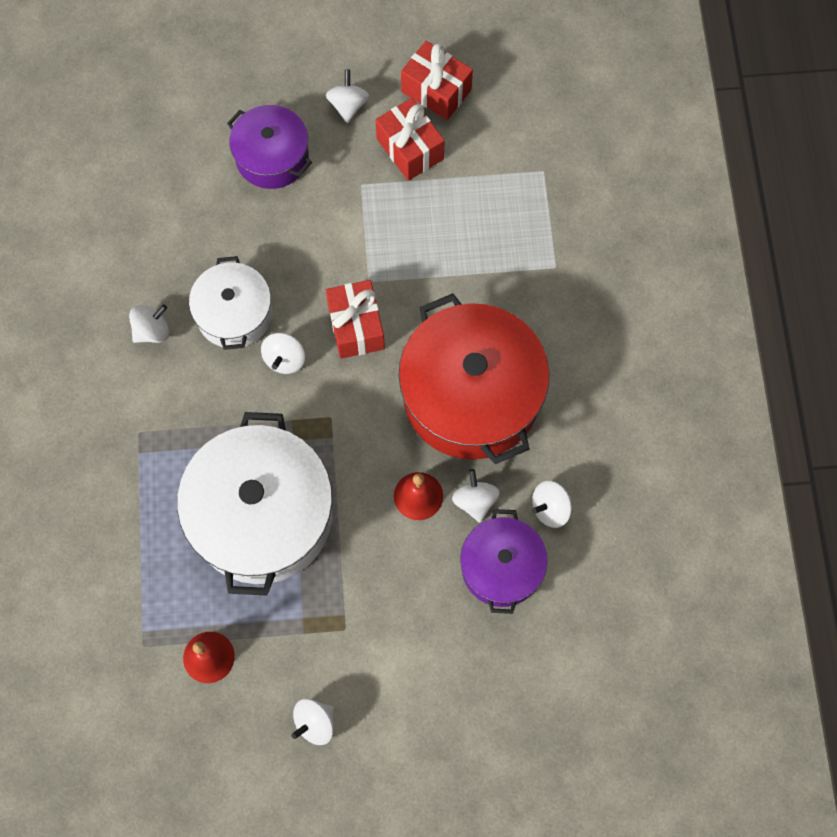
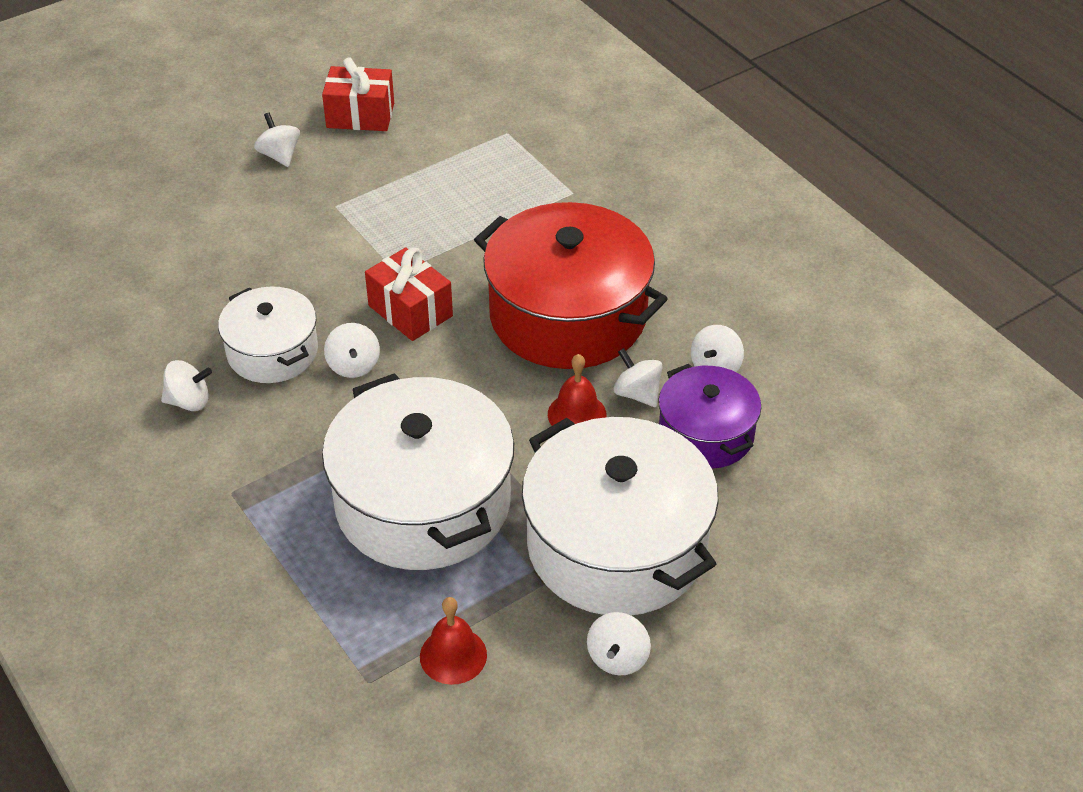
camera: 30 degrees left, 25 degrees down
white spinning top [129,304,169,343] -> white spinning top turned 60 degrees clockwise [161,360,212,411]
purple pot [227,105,312,189] -> none
red gift [376,98,445,181] -> none
none -> white pot [522,417,719,615]

